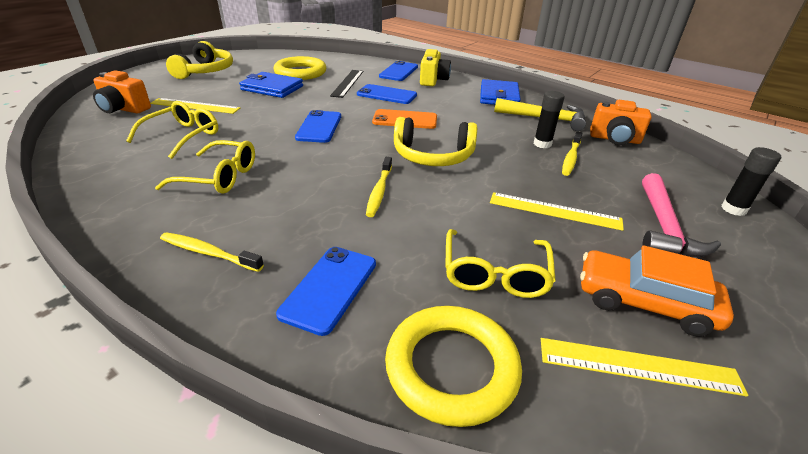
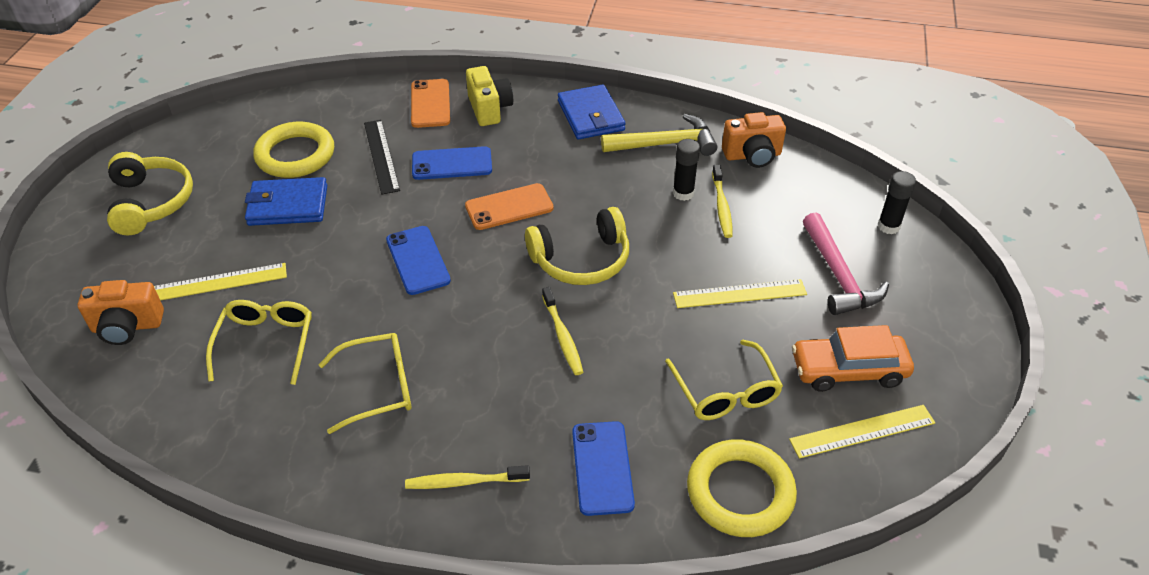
camera: 25 degrees left, 10 degrees up
blue phone [379,61,418,81] -> orange phone [411,79,450,128]

